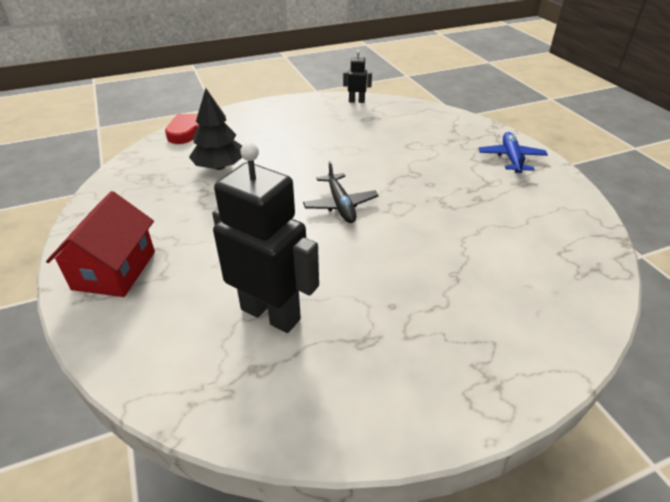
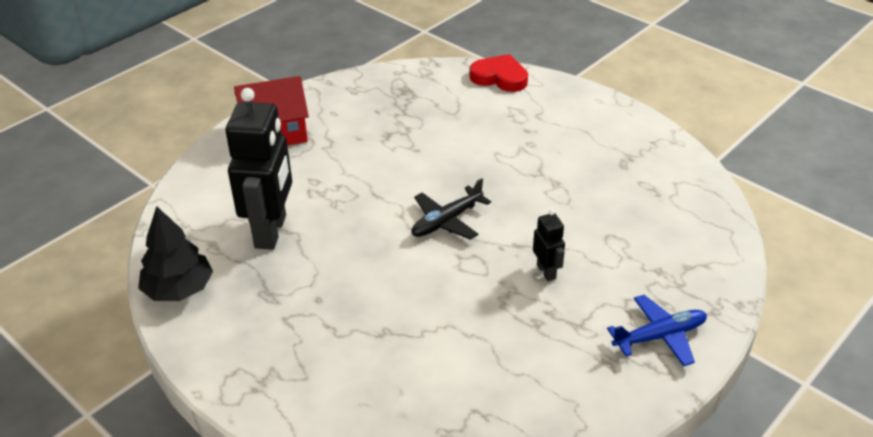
camera: 65 degrees right, 0 degrees up
black tree [189,88,242,170] -> black tree moved to [138,206,213,301]
black robot [343,50,372,103] -> black robot moved to [533,209,565,281]

